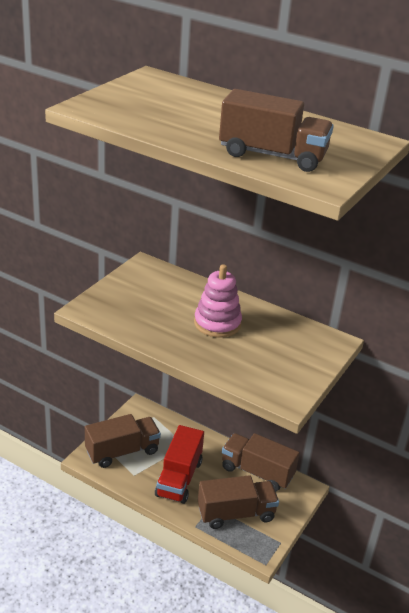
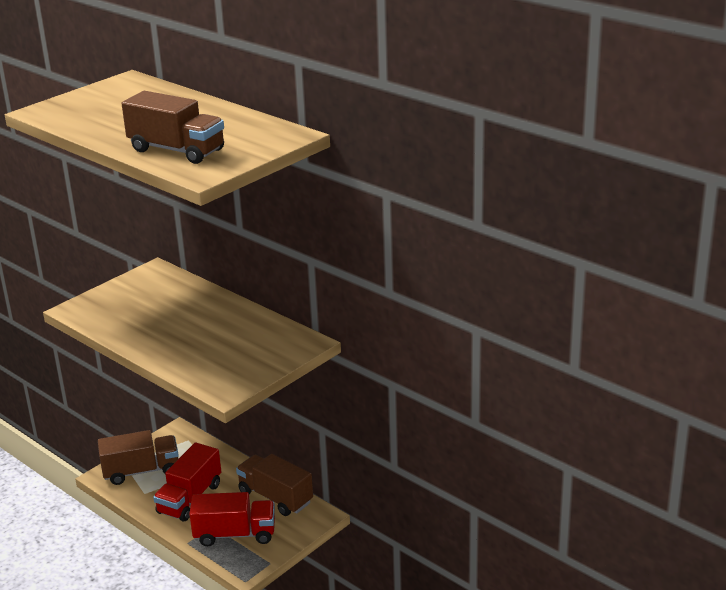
camera: 15 degrees right, 5 degrees down
pink stacking toy [194,264,242,338] -> none
brown truck [198,475,279,529] -> red truck [189,492,275,546]

